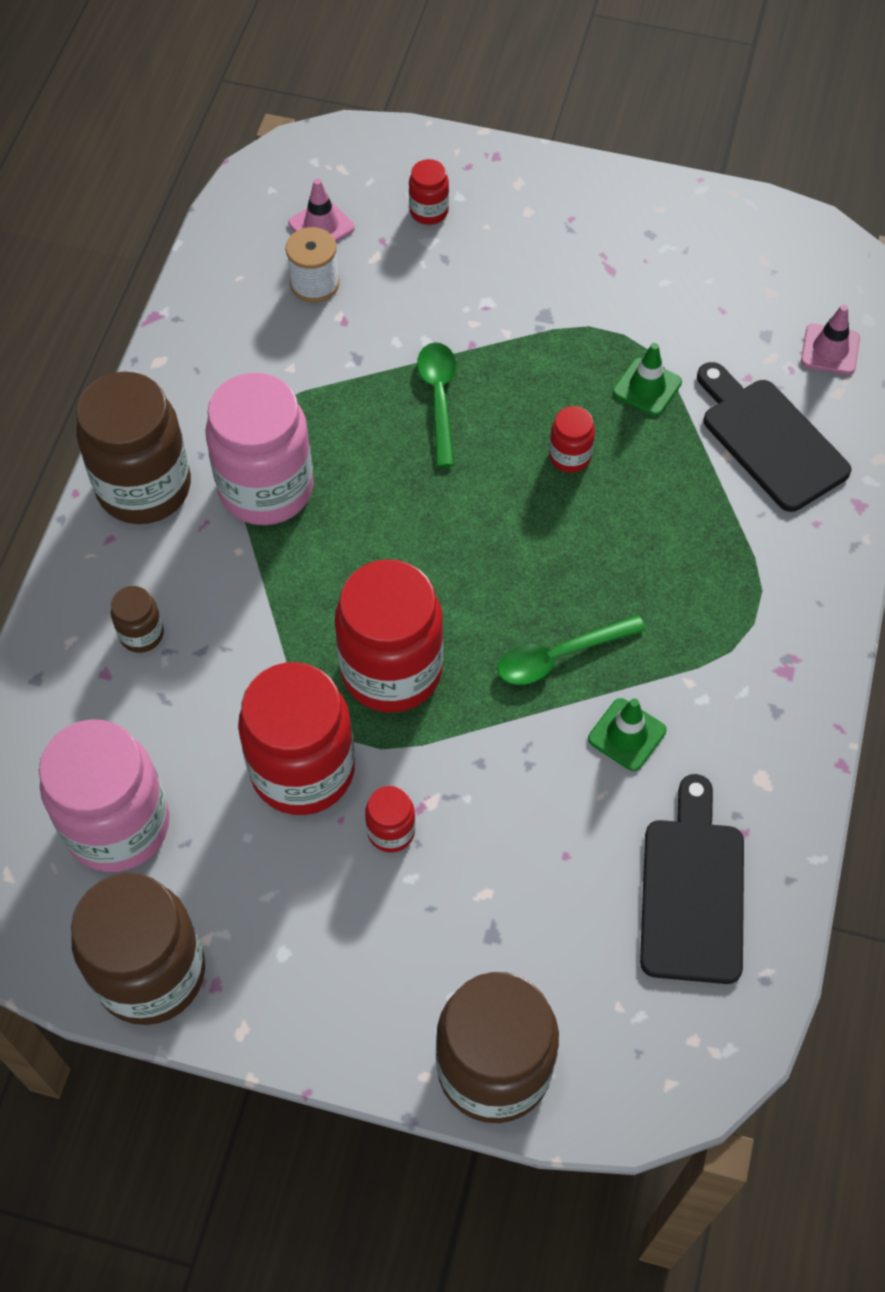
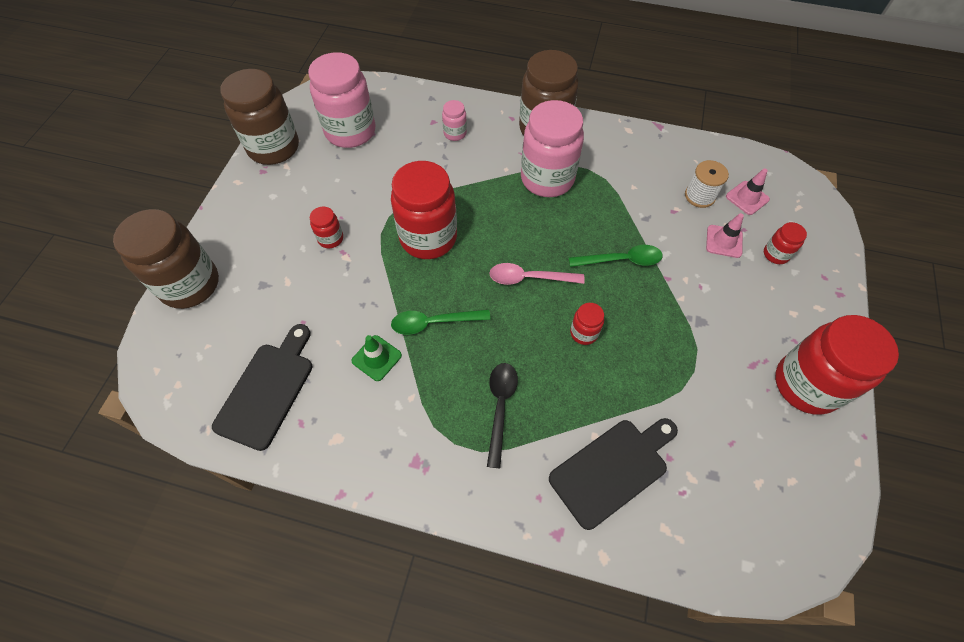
camera: 90 degrees right, 0 degrees up
brown jar [111,586,164,653] -> pink jar [442,100,467,141]
red jar [238,662,355,815] -> red jar moved to [775,315,899,415]
green spoon [497,615,646,685] -> green spoon turned 75 degrees counterclockwise [391,309,491,335]
green traffic cone [613,343,682,416] -> none
black cutting board [640,774,744,984] -> black cutting board turned 75 degrees counterclockwise [212,324,312,451]
pink traffic cone [801,305,860,375] -> pink traffic cone moved to [706,213,744,258]
none -> black spoon [487,363,518,468]
none -> pink spoon [489,263,585,285]

